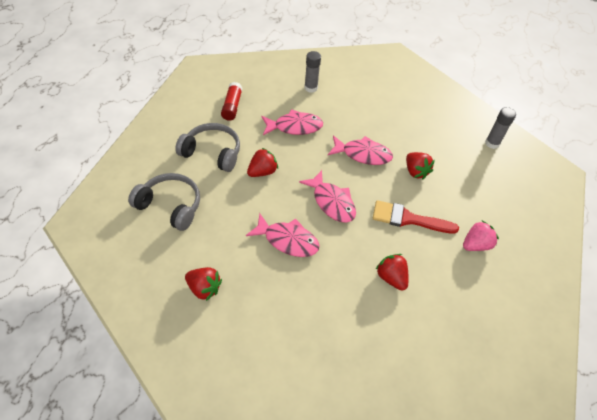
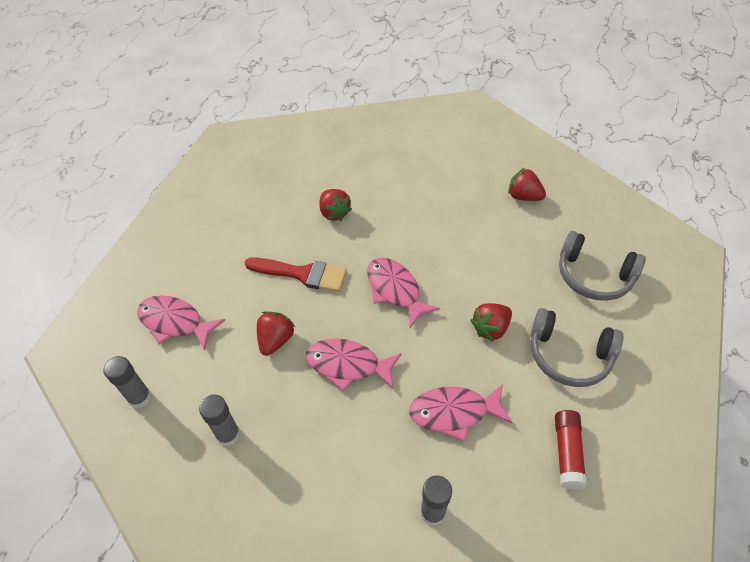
camera: 175 degrees left, 0 degrees up
pink fish [246,213,320,257] -> pink fish moved to [137,295,225,351]
red strawberry [406,152,435,179] -> red strawberry turned 45 degrees clockwise [257,311,295,356]
pink strawberry [463,221,499,251] -> none
none -> grey glue stick [199,395,240,446]

